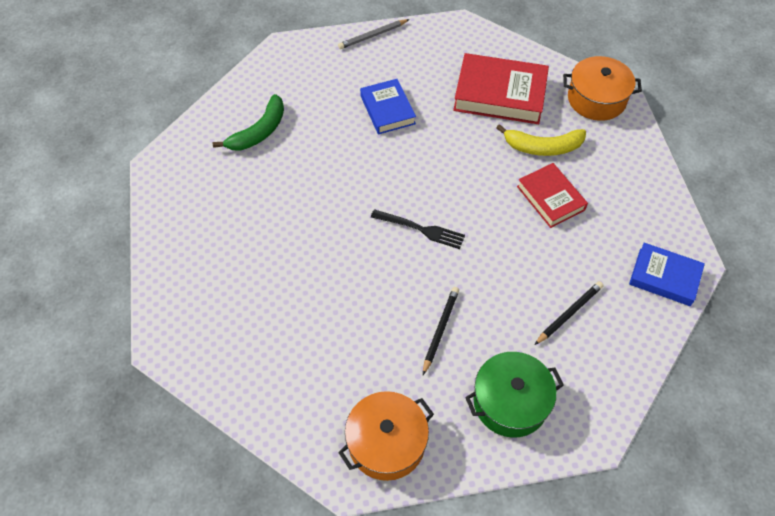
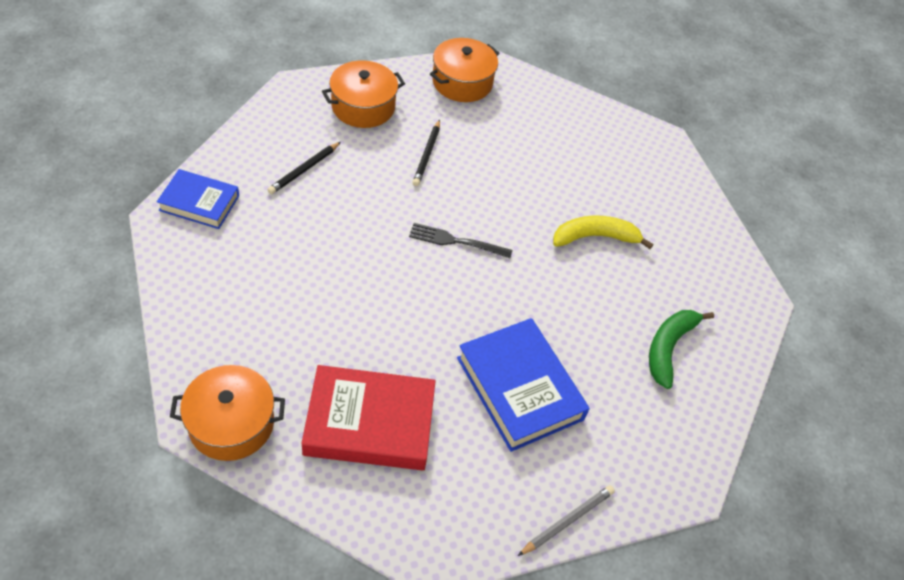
camera: 165 degrees right, 5 degrees down
blue book [360,79,416,134] -> blue book [457,318,590,452], size x1.60
green pot [465,352,564,438] -> orange pot [322,60,405,128]
yellow banana [496,124,586,156] -> yellow banana moved to [553,216,653,249]
red book [517,163,588,228] -> none

